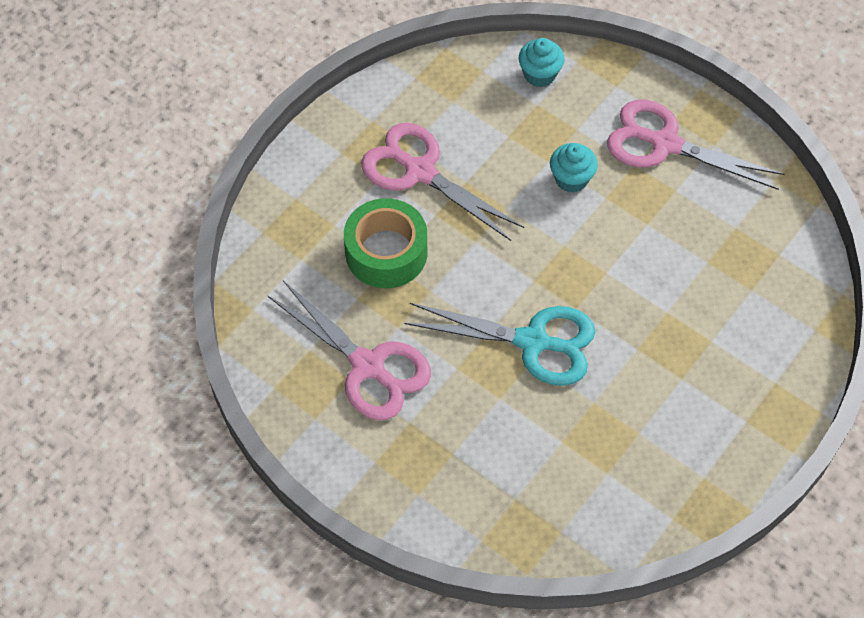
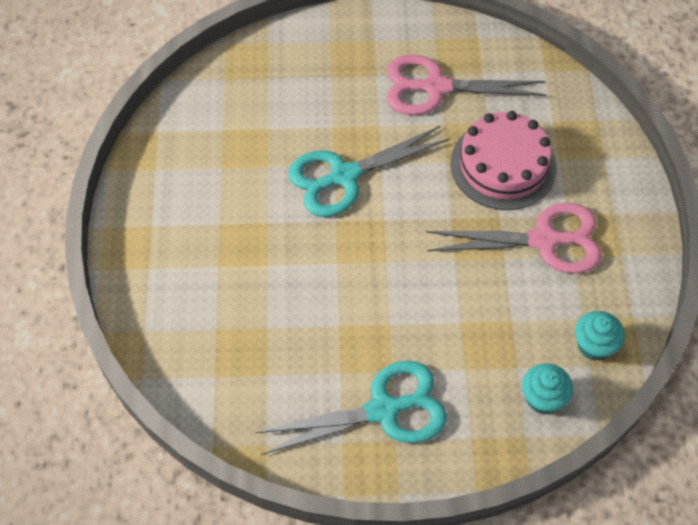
camera: 140 degrees right, 0 degrees up
green tape [344,198,427,288] -> pink cake [451,111,556,210]
turquoise cupcake [550,143,598,193] -> turquoise cupcake moved to [575,311,625,361]
pink scissors [607,100,785,190] -> turquoise scissors [255,360,447,455]

